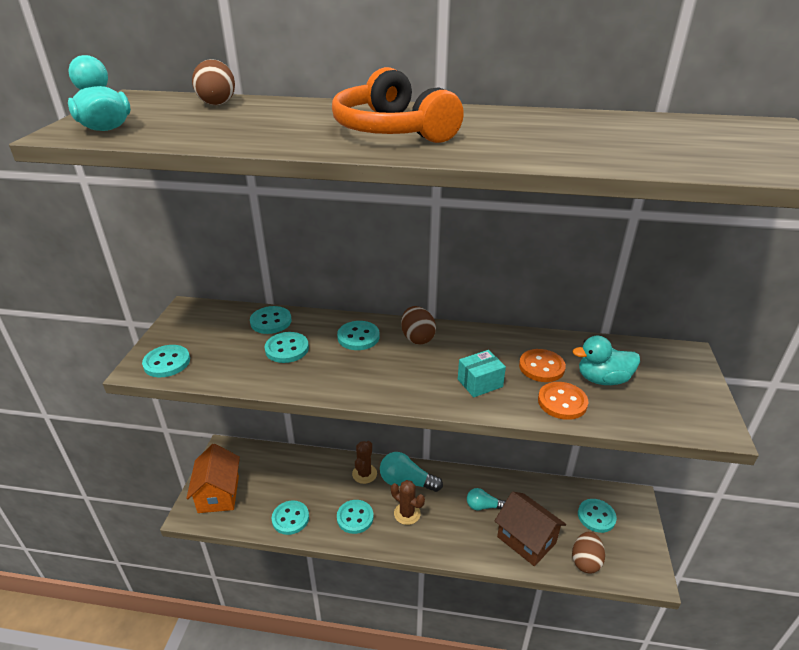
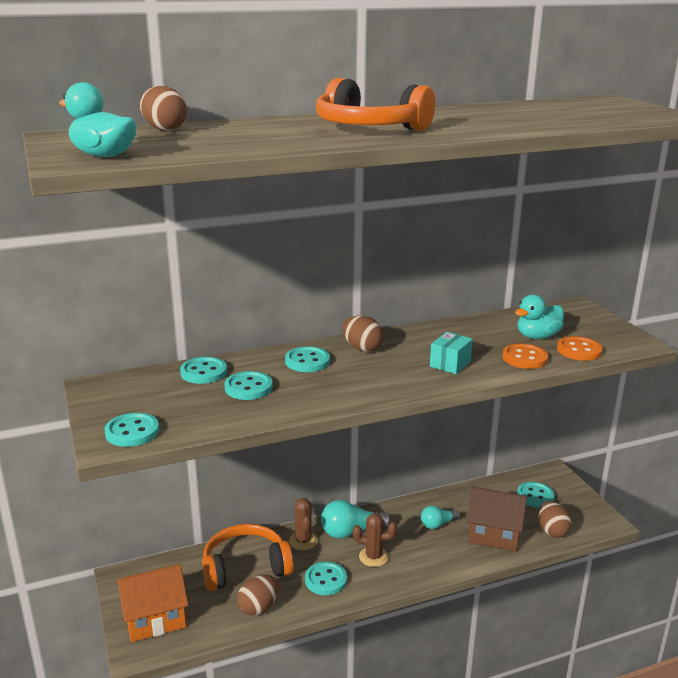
camera: 30 degrees left, 10 degrees down
orange house [186,444,240,513] -> orange house turned 75 degrees counterclockwise [117,564,188,642]
turquoise button [271,500,309,535] -> brown egg [237,575,279,616]
orange button [519,349,566,382] -> orange button moved to [557,336,603,361]
none -> orange headphones [202,524,294,591]

